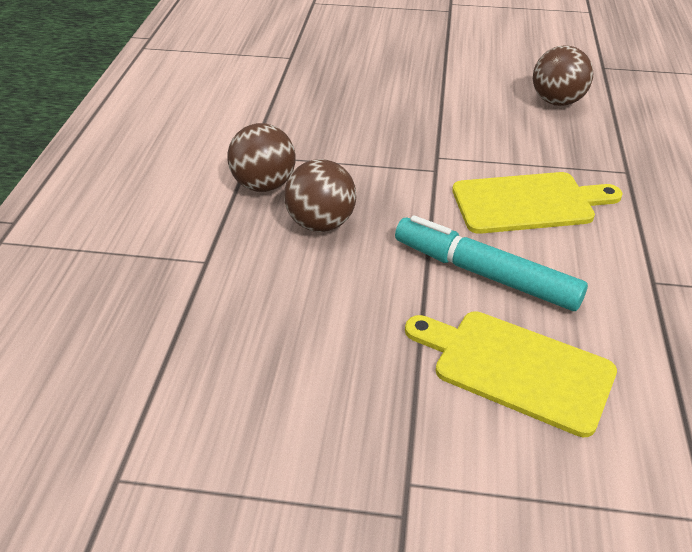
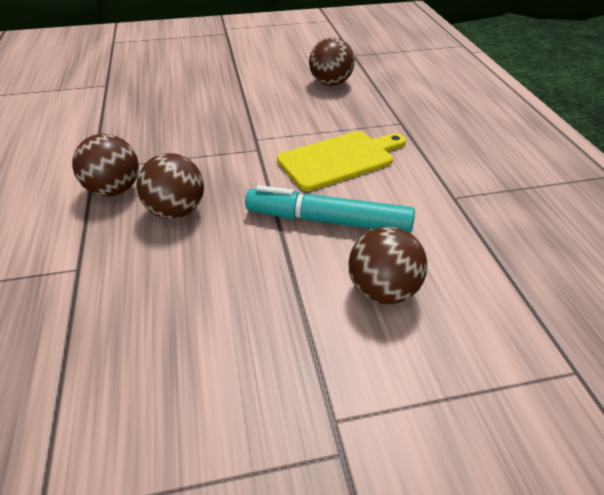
camera: 20 degrees left, 0 degrees up
yellow cutting board [405,311,617,437] -> brown ball [348,226,427,304]

